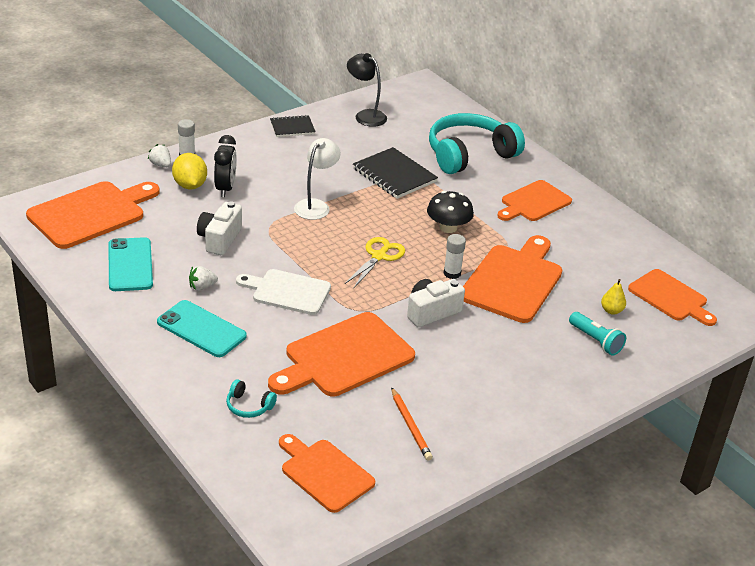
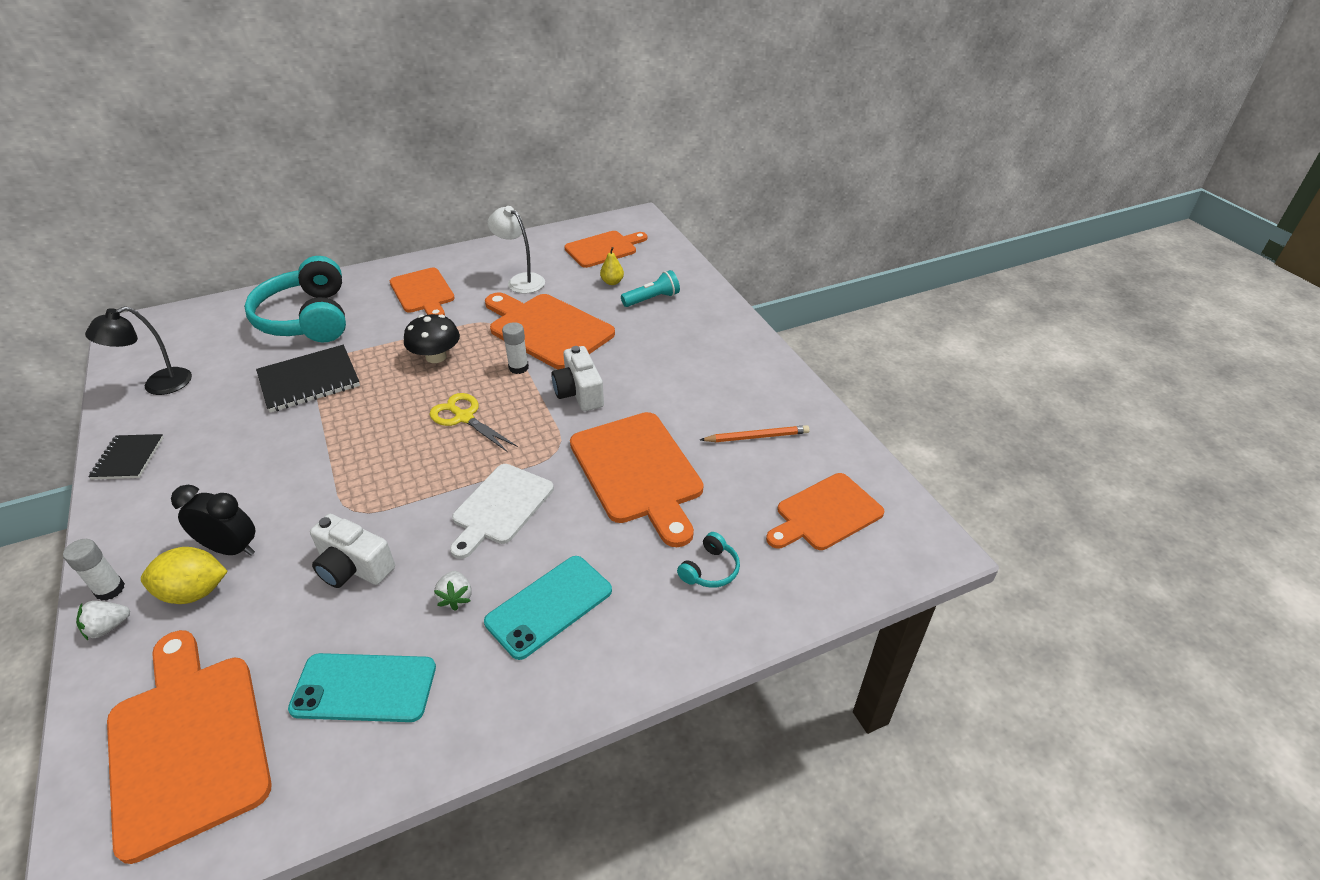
camera: 75 degrees left, 5 degrees up
white lamp [294,138,341,220] -> white lamp moved to [487,206,545,294]

